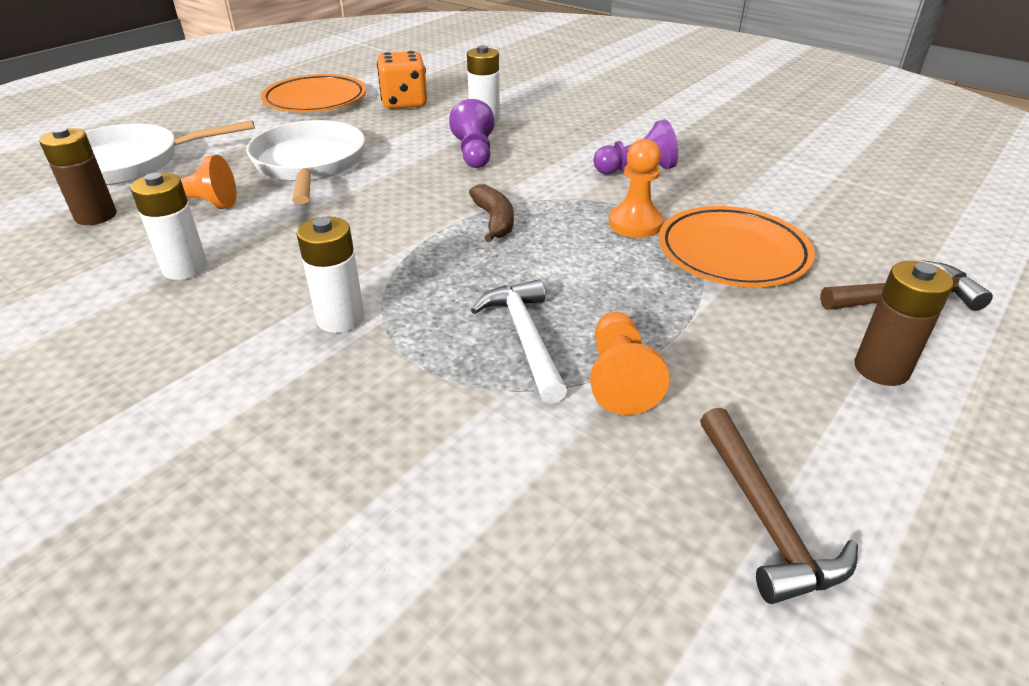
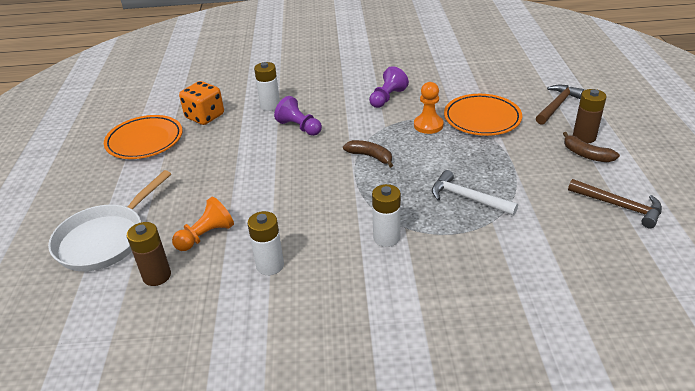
camera: 40 degrees left, 0 degrees up
white pan [247,120,365,204] -> none
orange pawn [590,312,670,415] -> none
none -> brown banana [563,132,620,162]

